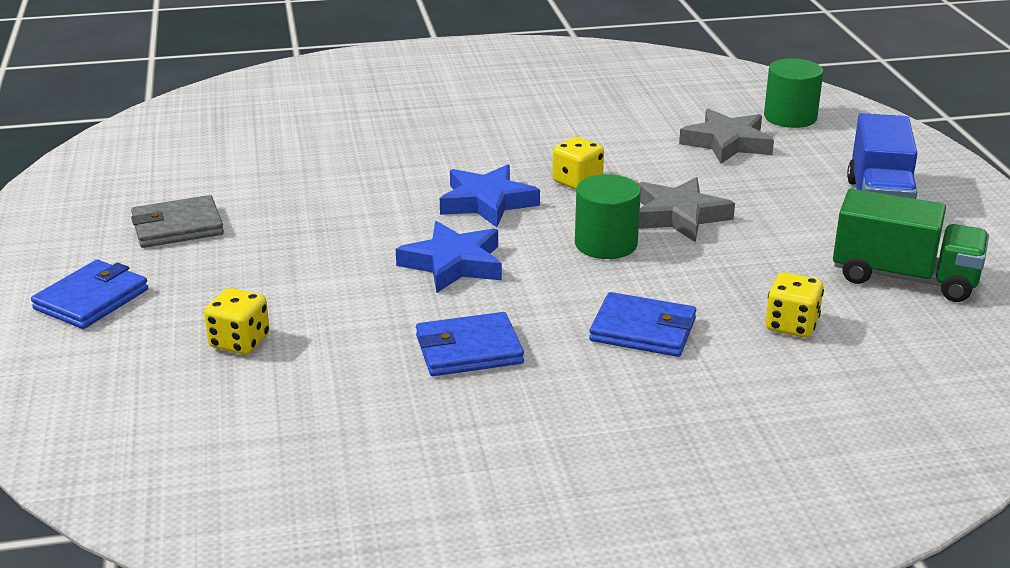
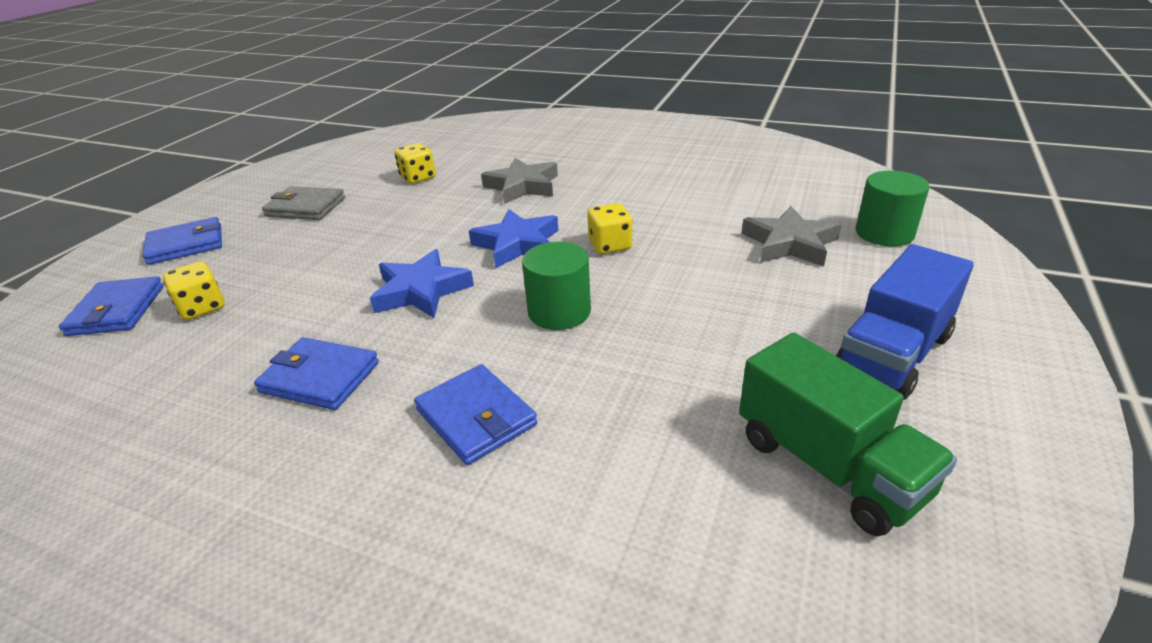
camera: 35 degrees right, 5 degrees up
grey star [638,177,735,242] -> grey star moved to [481,158,558,204]
yellow dice [765,272,824,338] -> yellow dice moved to [395,143,436,184]
none -> blue wallet [59,276,164,336]

